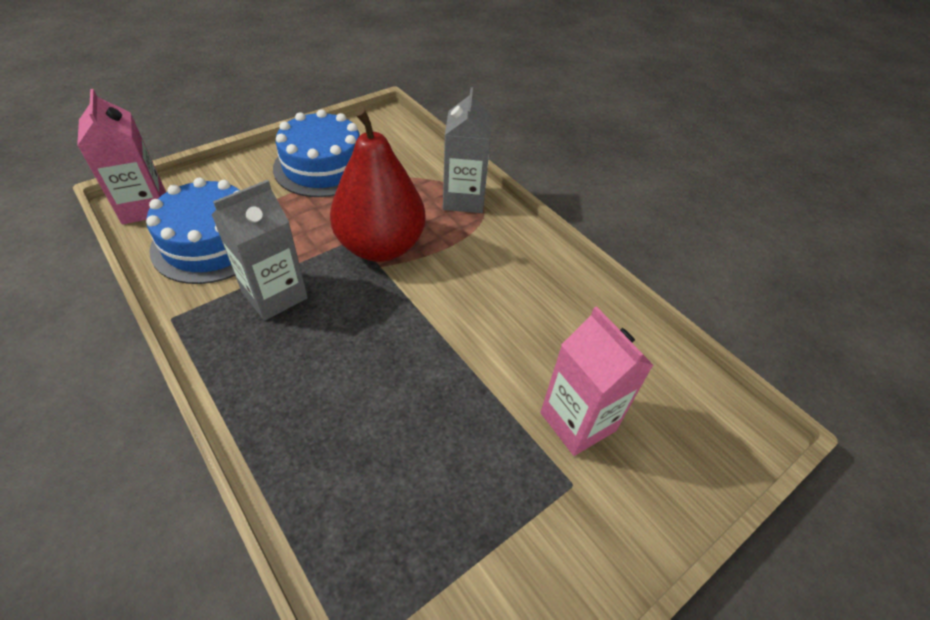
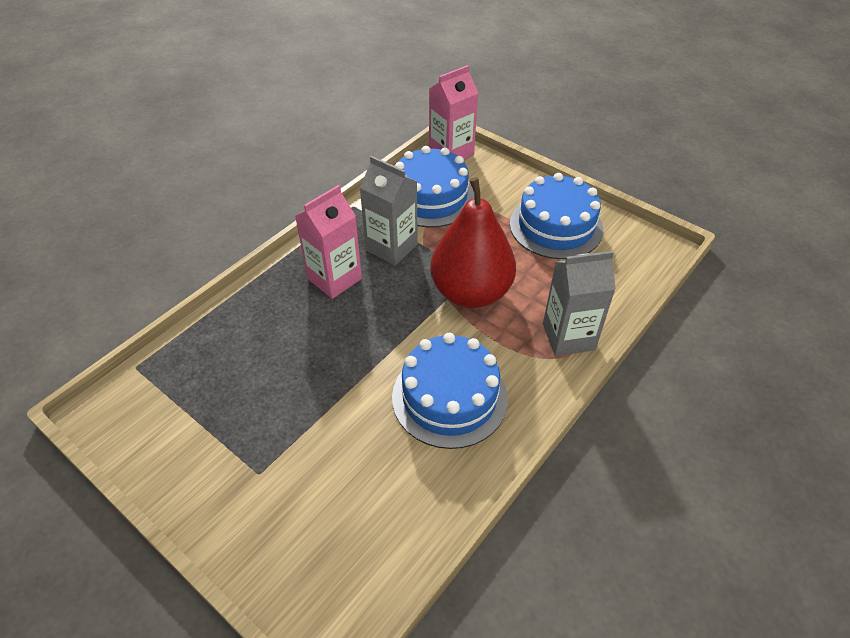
camera: 80 degrees right, 0 degrees up
pink carton [540,306,654,456] -> pink carton moved to [295,185,362,299]
none -> blue cake [392,333,508,449]

